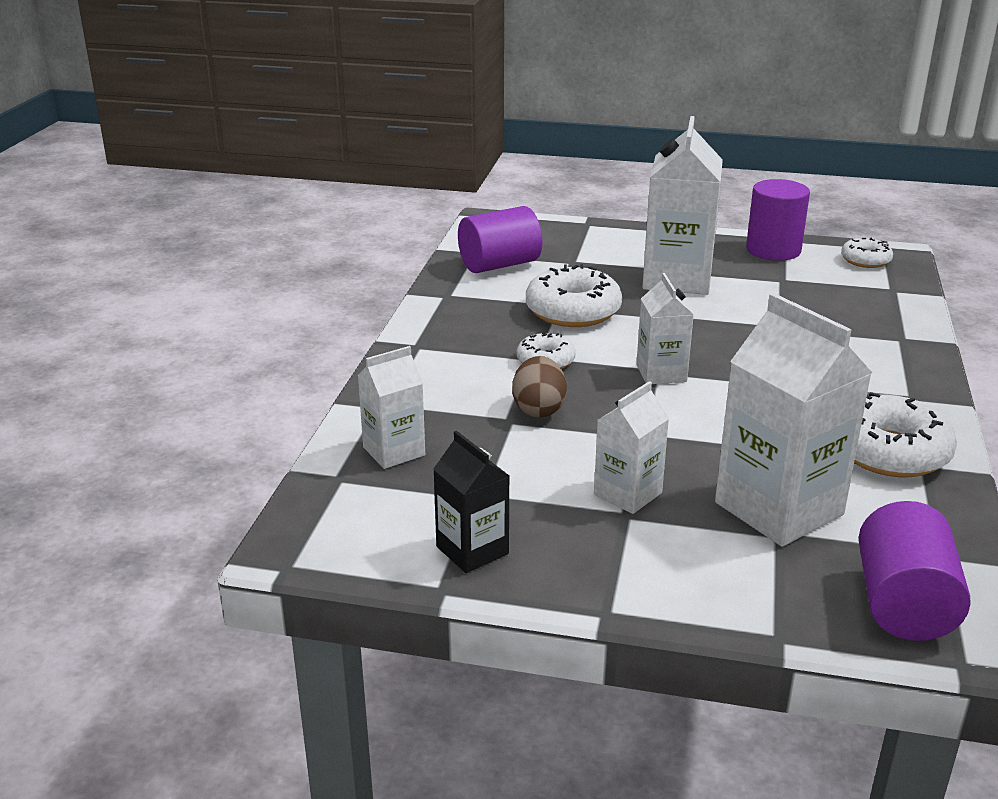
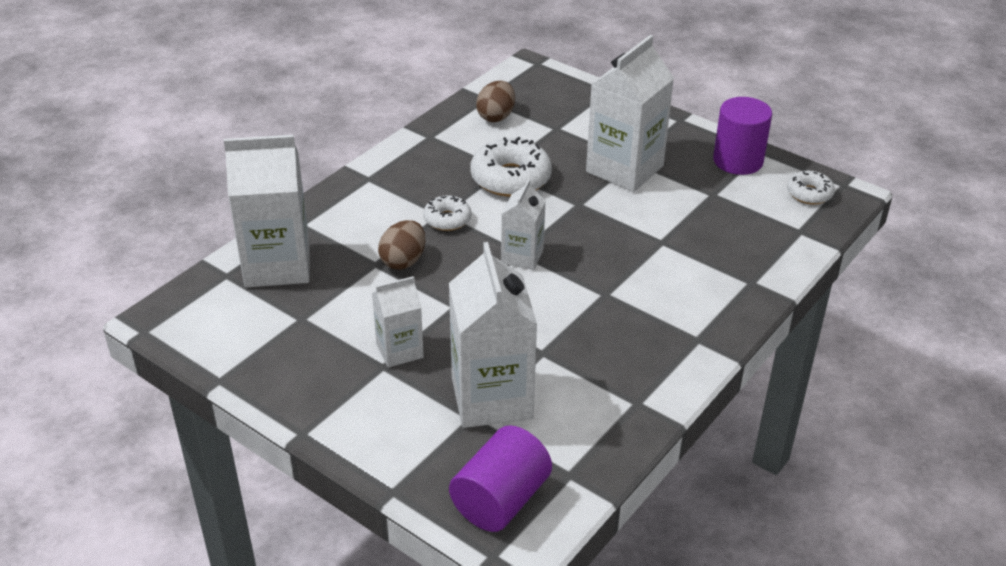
camera: 25 degrees right, 10 degrees up
white carton [358,346,425,469] -> white carton [224,135,310,287], size x1.81
black carton [433,431,509,573] -> none
purple cylinder [458,206,542,273] -> brown egg [476,81,515,122]
white donut [854,392,957,477] -> none

